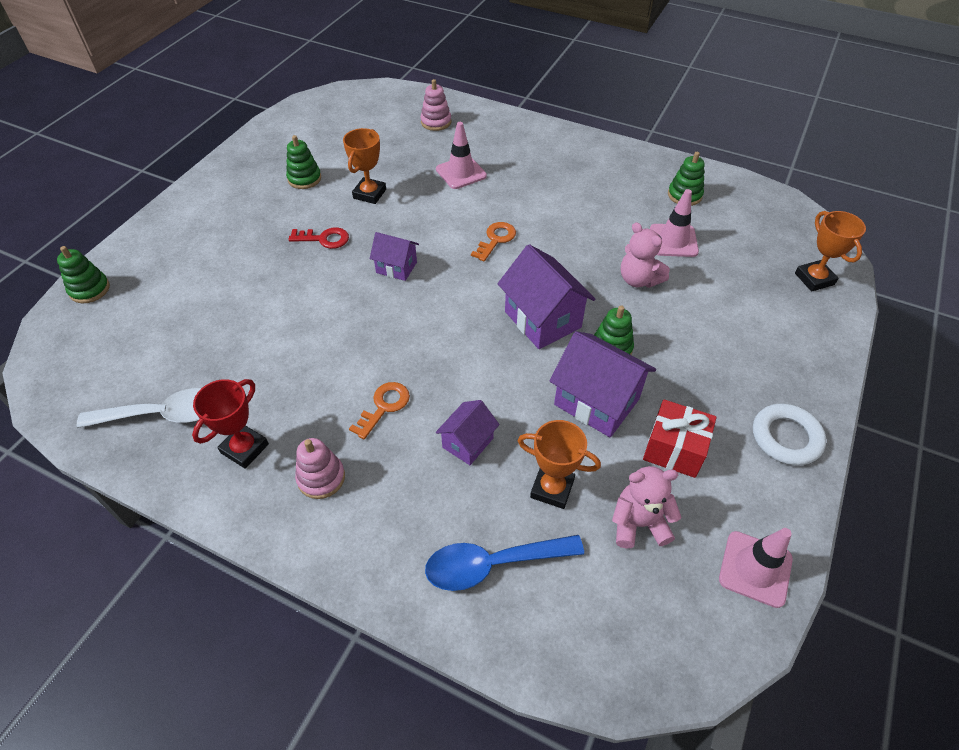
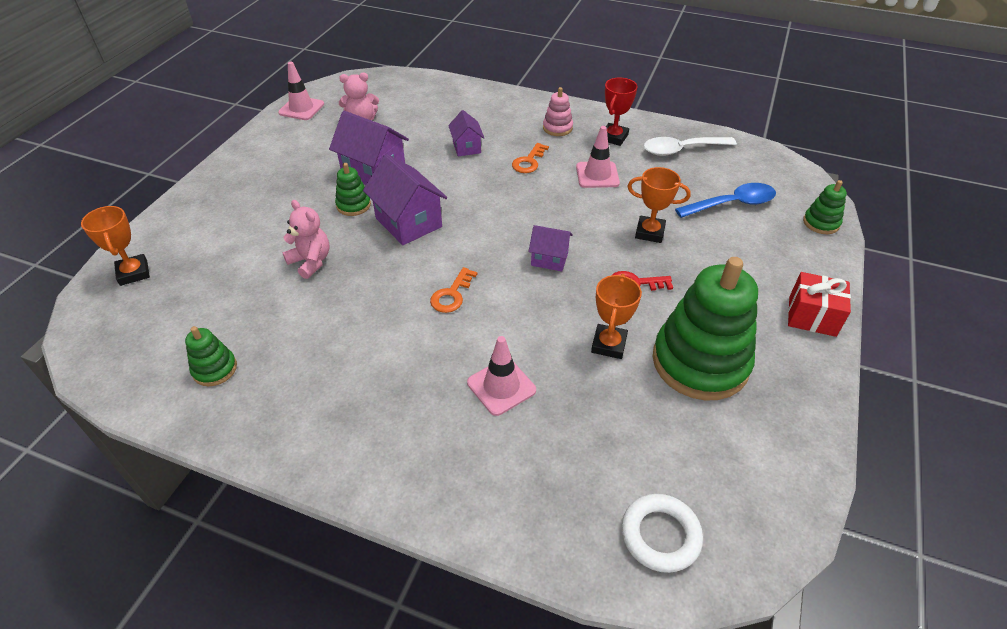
camera: 175 degrees right, 5 degrees down
green stacking toy [286,135,321,189] -> green stacking toy [653,257,758,400], size x2.23
pink stacking toy [421,79,451,131] -> none
blue spoon [425,535,584,591] -> blue spoon moved to [675,183,776,218]
purple house [436,400,500,465] -> purple house turned 45 degrees counterclockwise [448,110,484,156]
orange trophy [518,420,601,509] -> orange trophy moved to [627,167,691,243]
red gift [643,399,717,478] -> red gift moved to [788,272,851,337]
pink traffic cone [650,189,699,257] -> pink traffic cone moved to [576,126,620,188]
white ring [753,403,826,466] -> white ring moved to [621,494,703,573]

